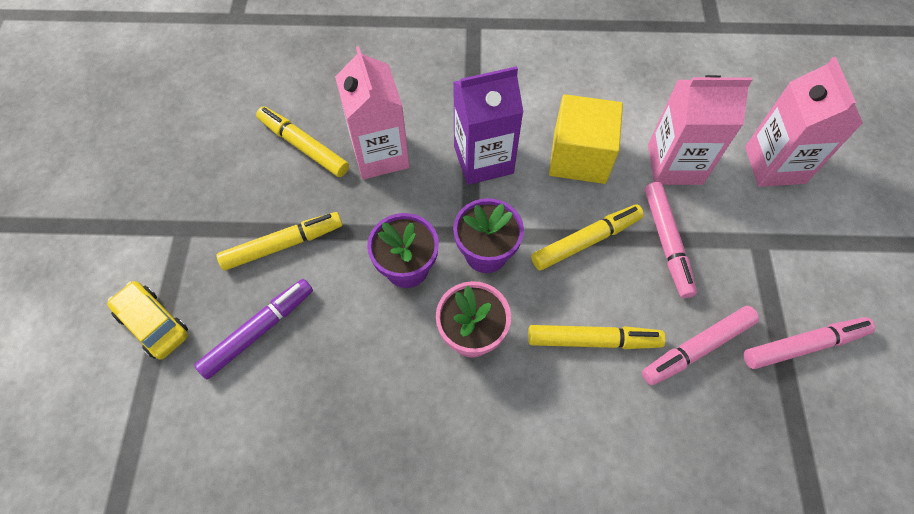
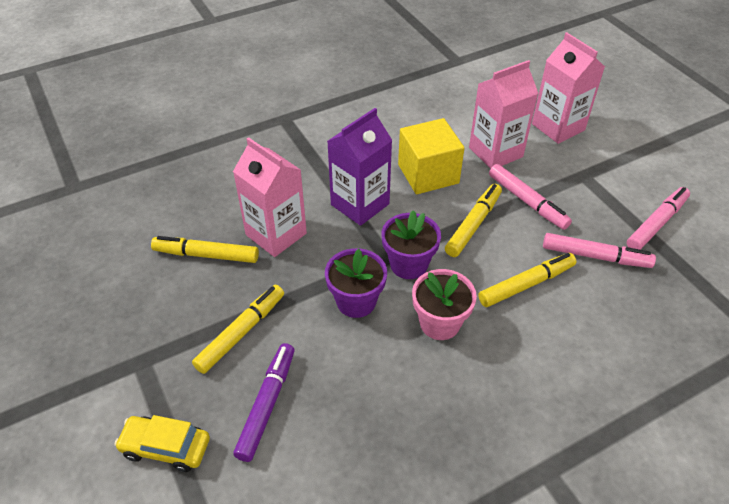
camera: 30 degrees left, 15 degrees down
pink marker [642,306,759,385] -> pink marker turned 105 degrees counterclockwise [543,233,656,268]

